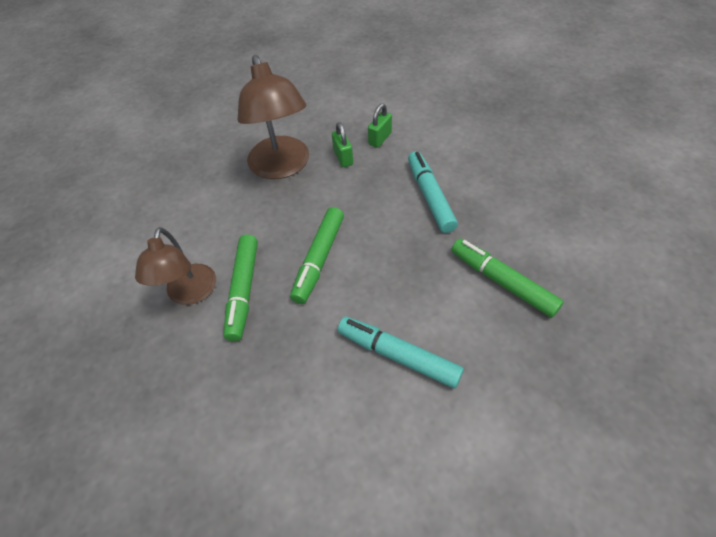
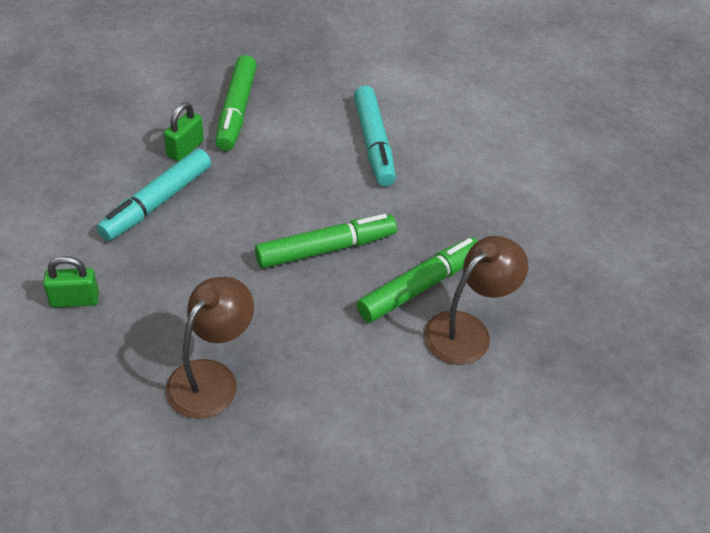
camera: 135 degrees left, 5 degrees down
brown lamp [238,55,309,179] -> brown lamp [166,276,254,419], size x0.66
green padlock [332,122,353,167] -> green padlock moved to [164,102,204,161]

